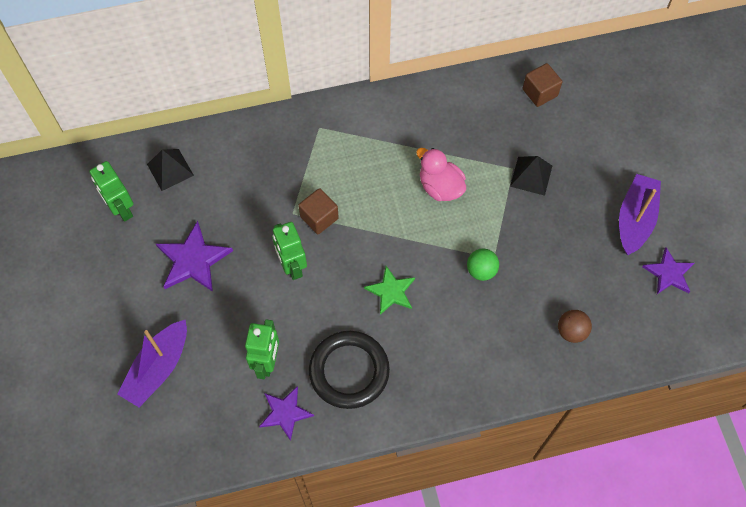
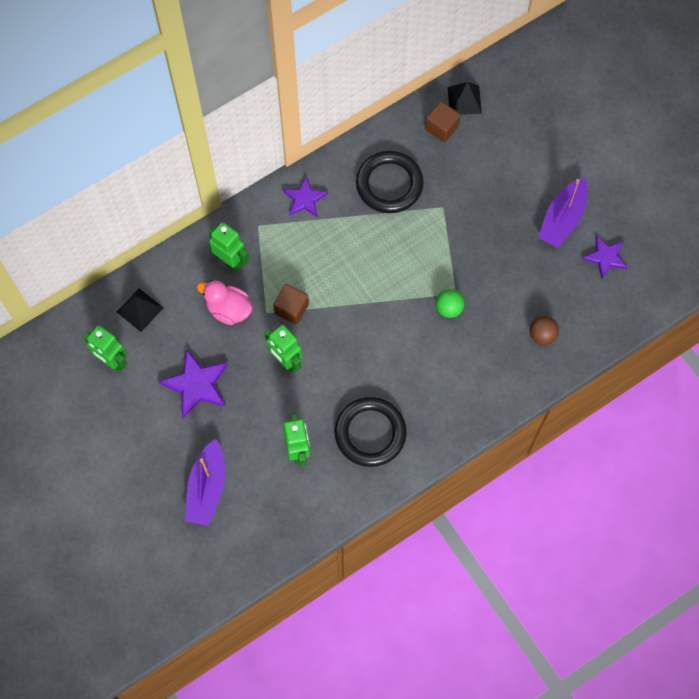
camera: 20 degrees left, 5 degrees up
purple star [259,386,314,441] -> purple star moved to [283,176,328,217]
green star [364,266,415,315] -> none
pink duck [416,148,466,201] -> pink duck moved to [197,280,253,325]
black pyramid [510,156,552,196] -> black pyramid moved to [447,82,482,115]
purple boat [619,174,661,255] -> purple boat turned 150 degrees counterclockwise [538,177,588,248]
none -> green robot [208,222,249,271]
none -> black ring [356,151,424,213]

